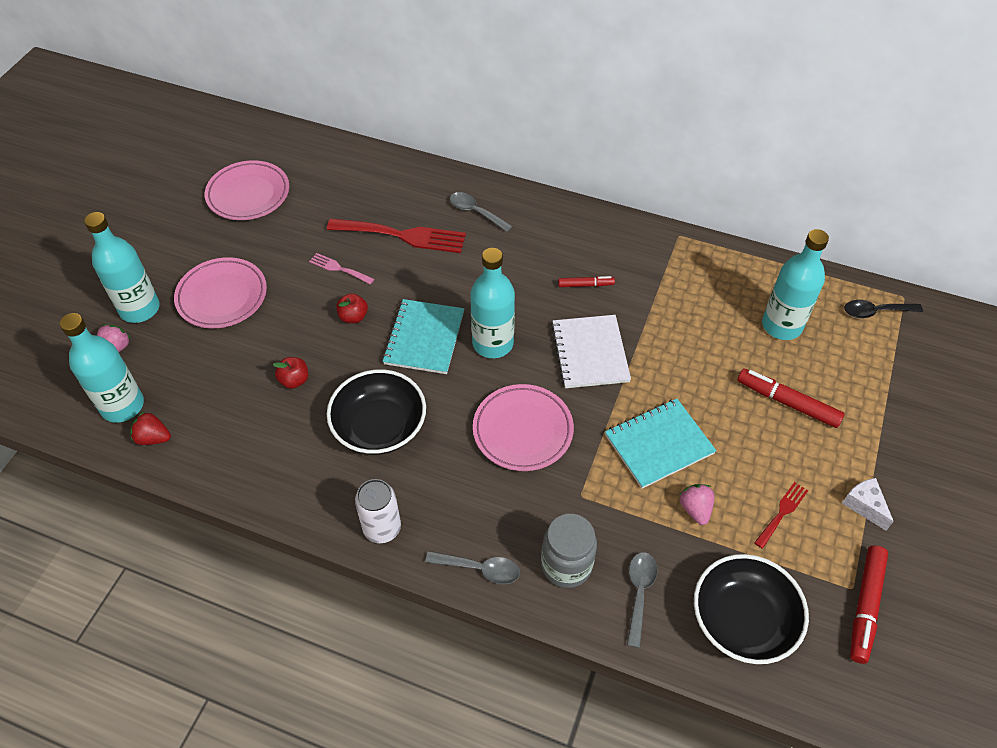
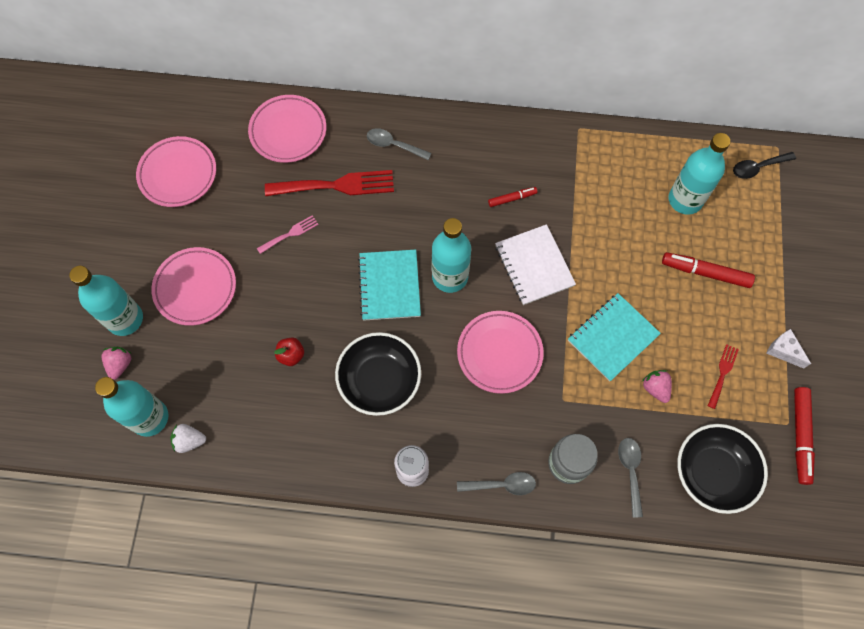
camera: 15 degrees left, 15 degrees up
red strawberry [130,412,171,445] -> white strawberry [170,424,206,453]
pink fork [309,253,374,285] -> pink fork turned 135 degrees clockwise [257,215,319,254]
red apple [336,293,368,323] -> none
none -> pink plate [248,95,326,163]

